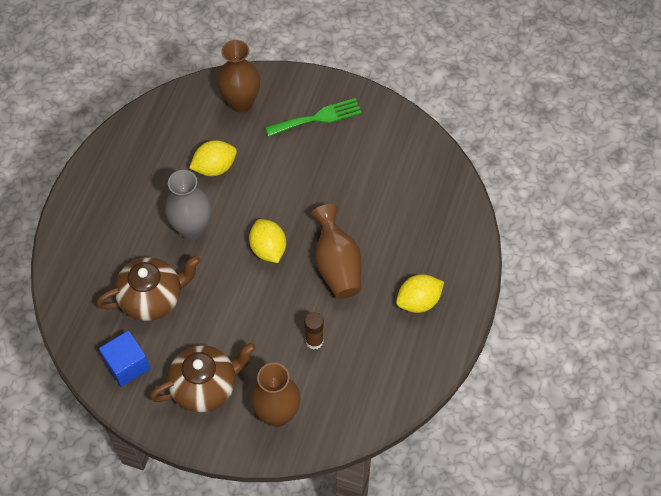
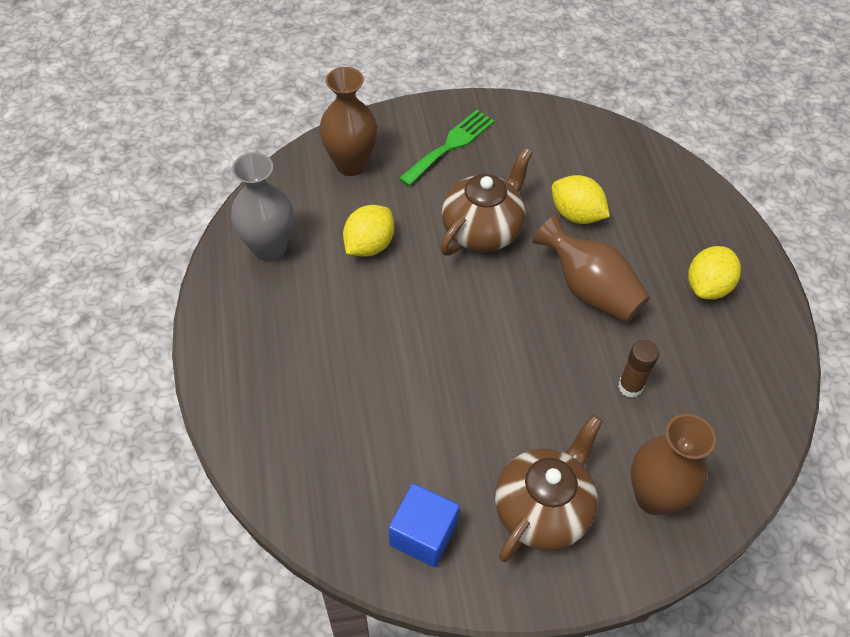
camera: 30 degrees left, 5 degrees down
brown teapot [97,255,201,321] -> brown teapot moved to [440,148,533,255]
grey vase [165,170,211,240] -> grey vase moved to [231,152,294,262]
yellow lemon [249,219,286,263] -> yellow lemon moved to [552,175,610,224]

